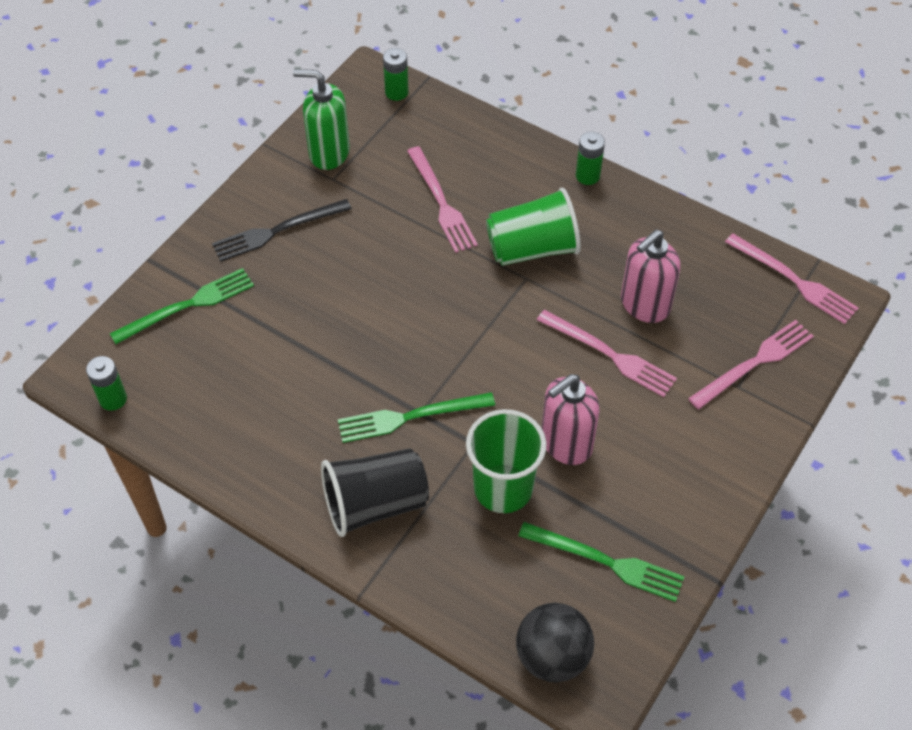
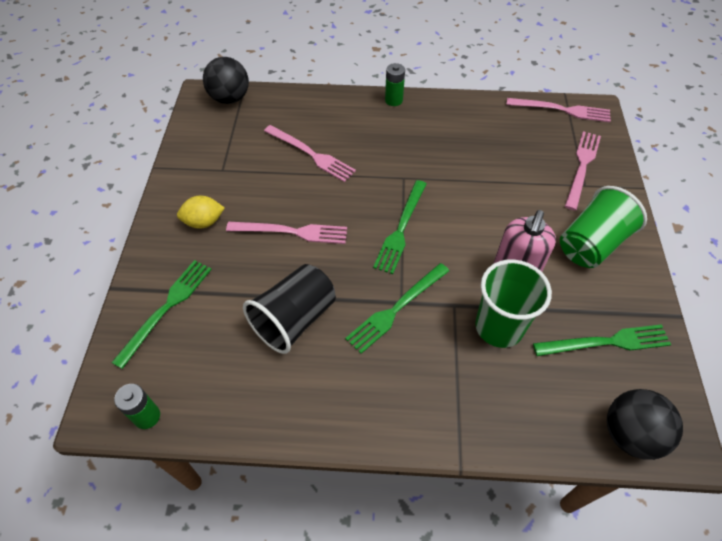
camera: 30 degrees left, 0 degrees up
black fork [212,199,352,262] -> yellow lemon [177,196,225,229]
green soap dispenser [293,69,350,170] -> none
black cup [321,448,429,537] -> black cup moved to [243,264,336,354]
green battery [383,48,409,101] -> black ball [203,57,249,104]
green cup [486,187,581,266] -> green cup moved to [560,186,647,268]
pink fork [537,310,677,397] -> pink fork moved to [226,222,347,244]
pink soap dispenser [621,230,680,323] -> none
none -> green fork [373,180,427,274]

